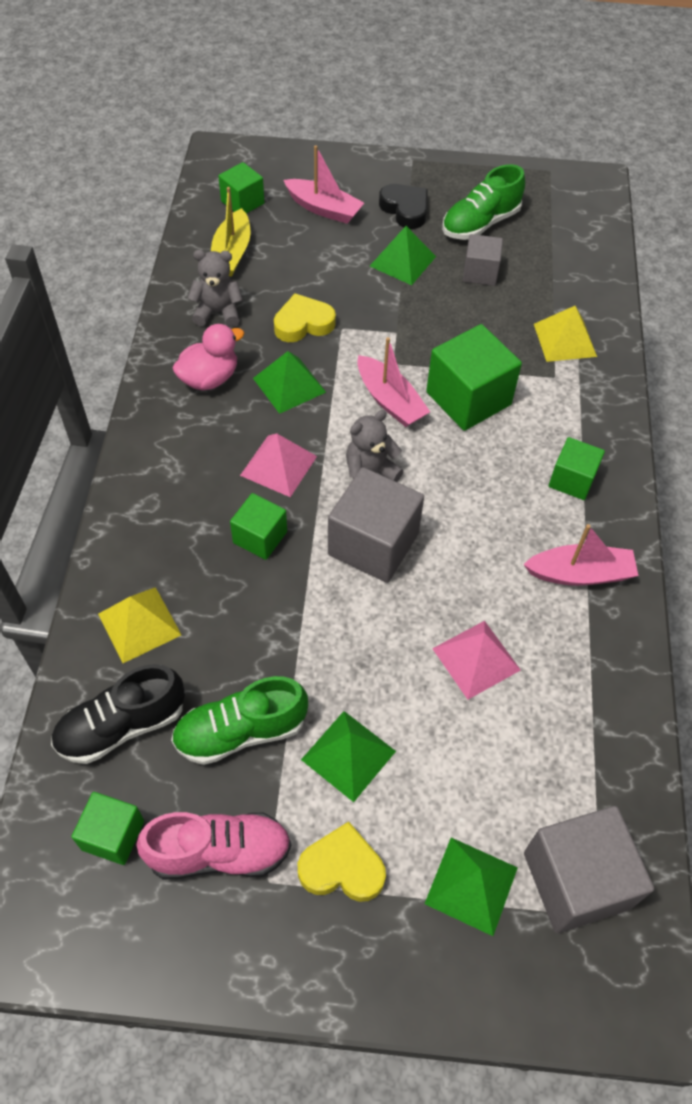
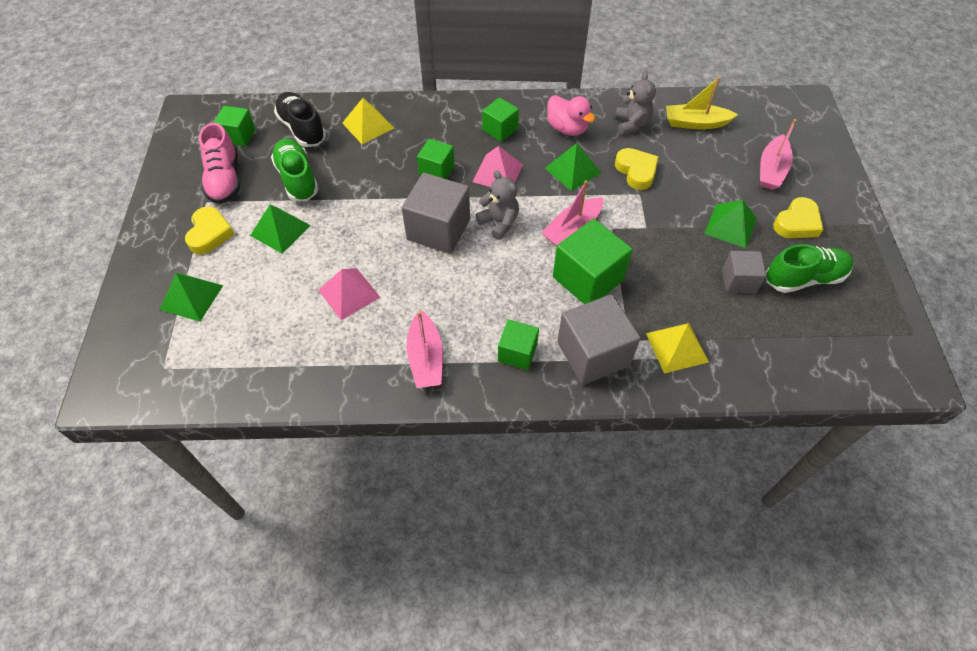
camera: 85 degrees right, 0 degrees up
green cube [218,162,265,214] -> green cube moved to [482,97,519,142]
black heart [379,184,428,229] -> yellow heart [773,197,823,238]
green shoe [442,164,525,240] -> green shoe turned 120 degrees clockwise [766,244,854,293]
grey cube [524,806,654,933] -> grey cube moved to [557,294,641,385]

